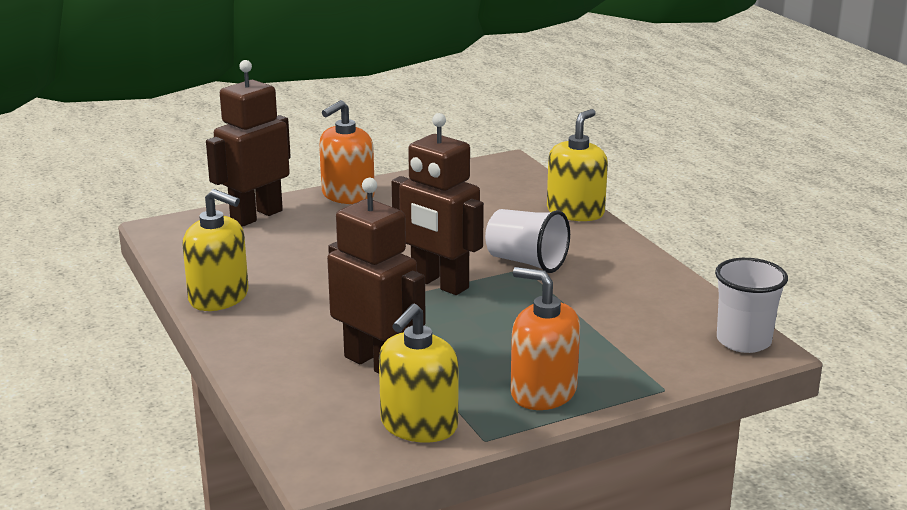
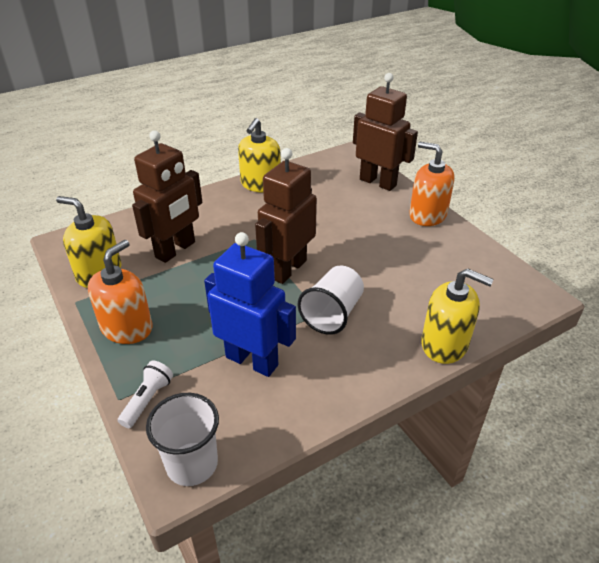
camera: 85 degrees right, 15 degrees up
none -> white flashlight [118,361,173,428]
none -> blue robot [204,232,296,377]

